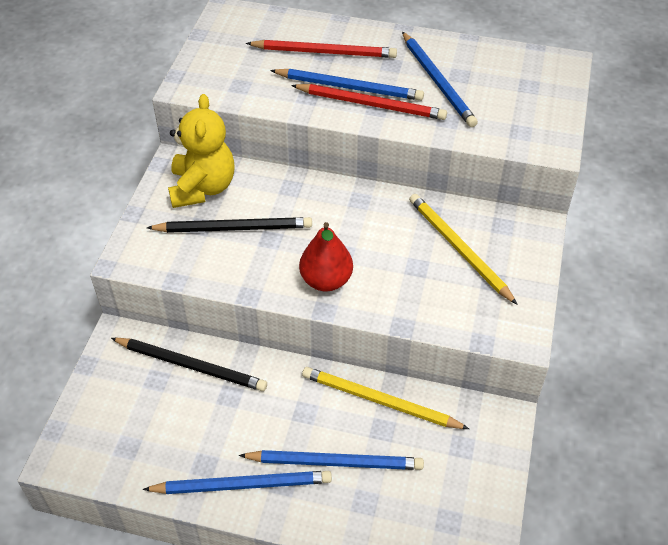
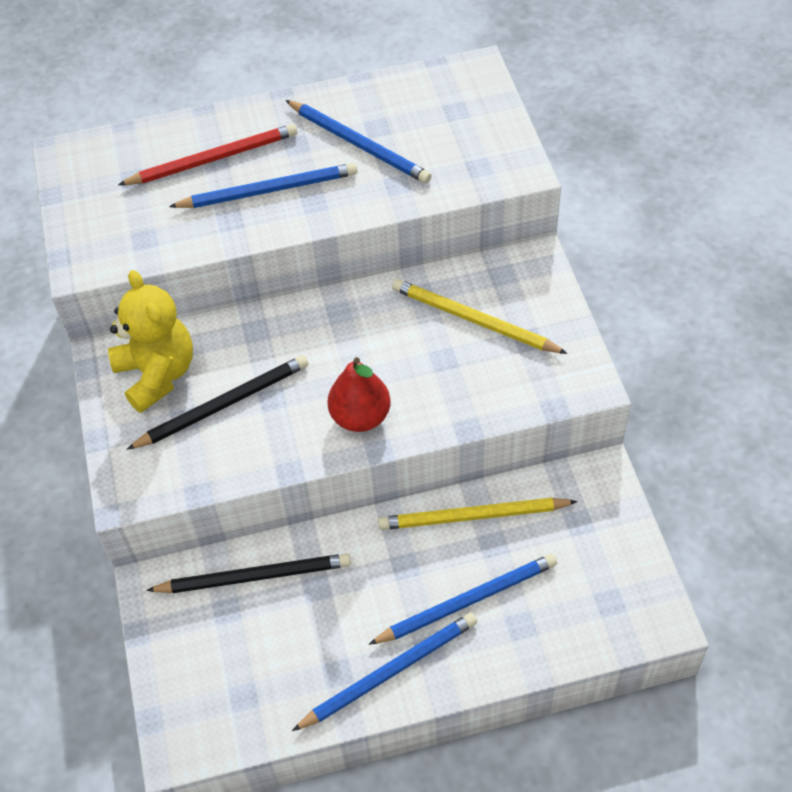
camera: 25 degrees left, 5 degrees up
red pencil [291,84,447,120] -> none

